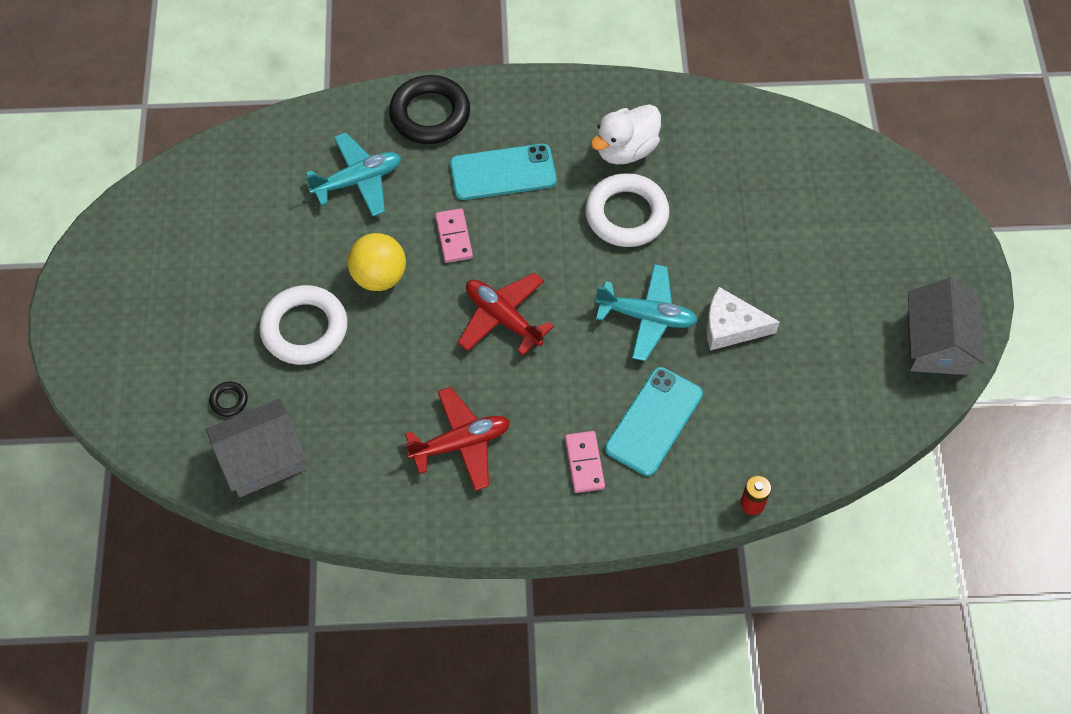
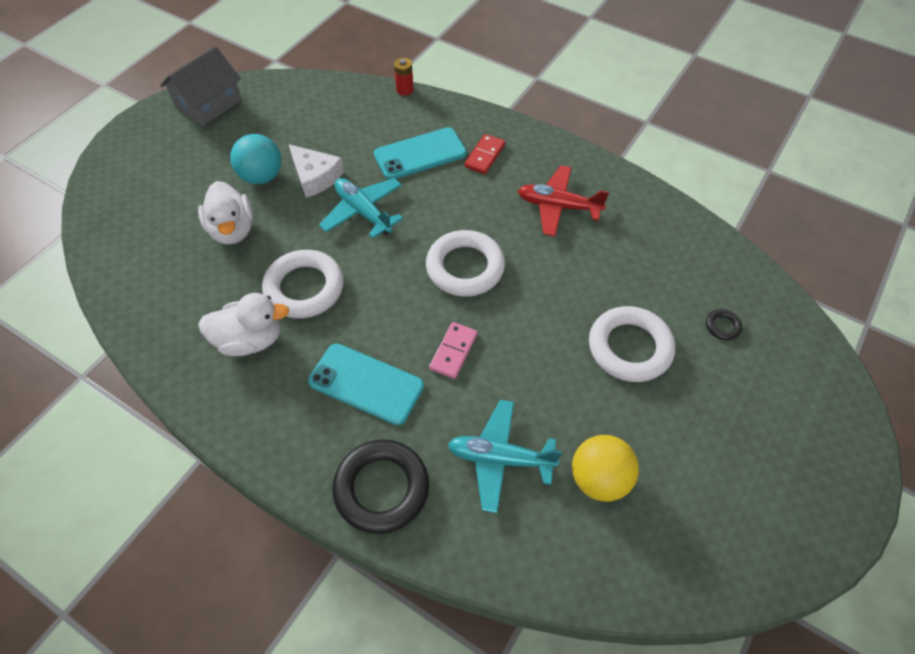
camera: 145 degrees left, 5 degrees down
grey house [206,399,307,497] -> none
yellow ball [348,233,406,291] -> yellow ball moved to [572,435,639,502]
red plane [458,273,554,355] -> white ring [426,230,505,297]
pink domino [565,431,605,493] -> red domino [464,134,505,174]
none -> white duck [198,181,253,244]
none -> turquoise ball [230,134,281,184]

